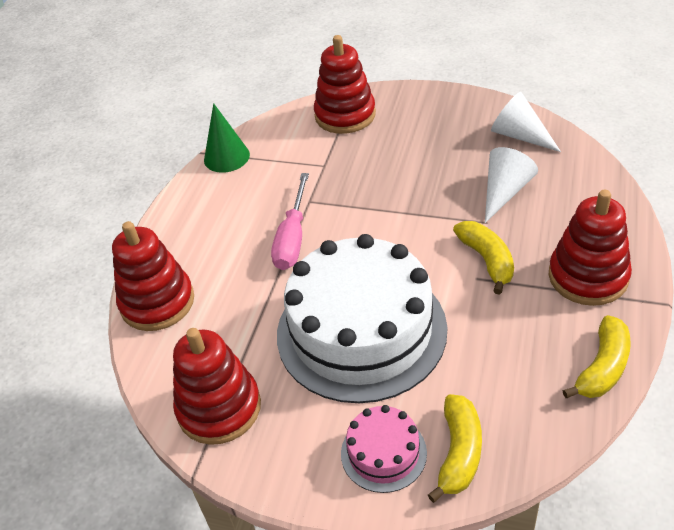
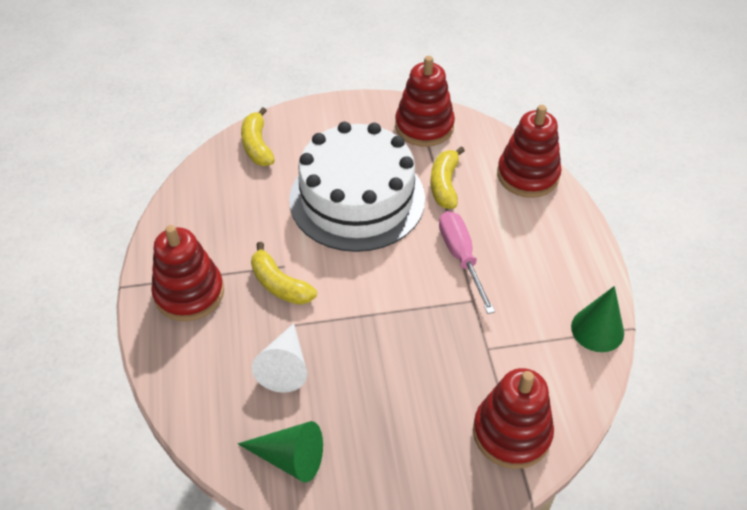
camera: 150 degrees right, 5 degrees up
pink cake [341,405,427,493] -> none
white cone [491,92,561,152] -> green cone [237,421,323,483]
yellow banana [562,315,631,398] -> yellow banana moved to [431,146,465,209]

